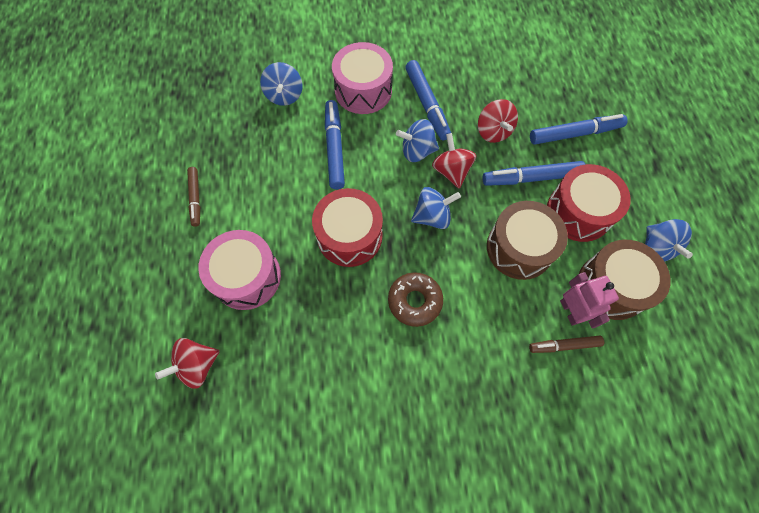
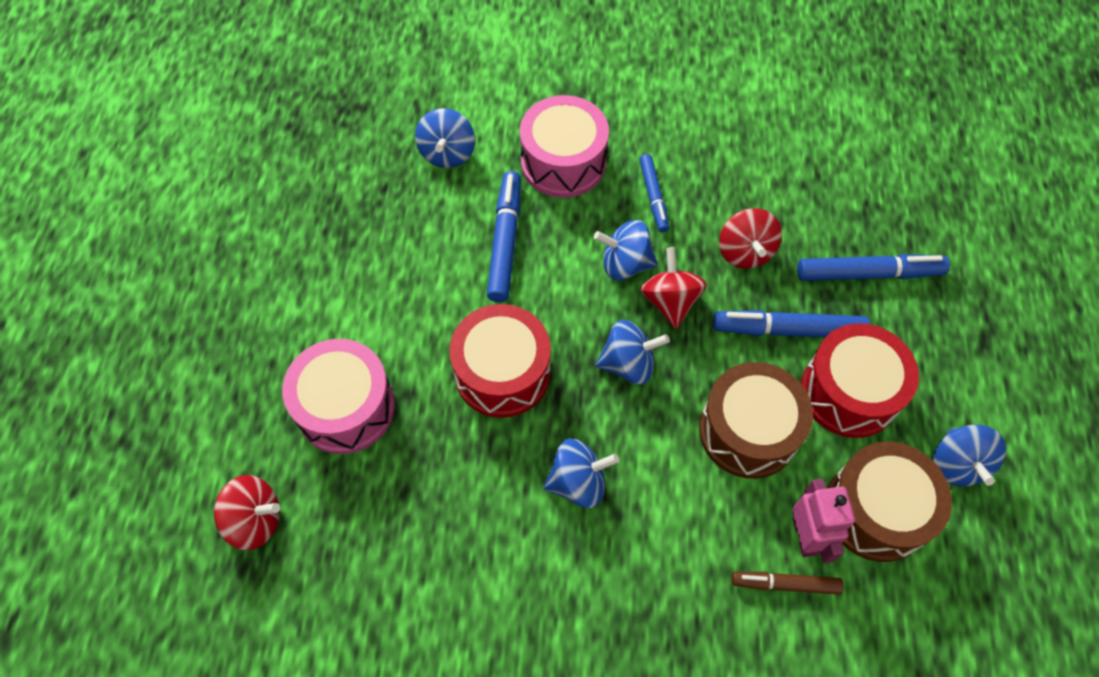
camera: 10 degrees right, 5 degrees down
red spinning top [155,338,220,389] -> red spinning top turned 150 degrees counterclockwise [214,475,280,550]
brown marker [187,167,200,227] -> none
brown donut [388,272,443,327] -> blue spinning top [543,439,619,508]
blue marker [405,60,451,140] -> blue marker [639,154,669,232], size x0.63

